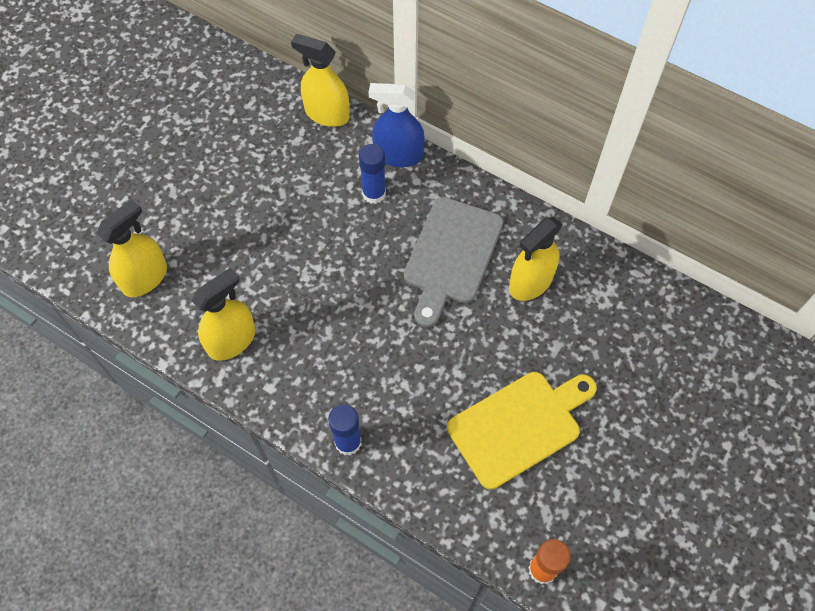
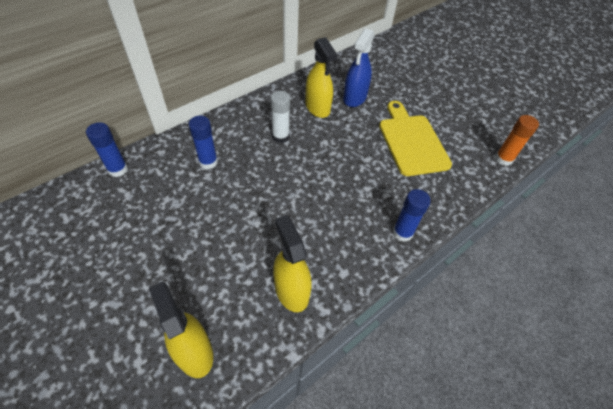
camera: 75 degrees left, 10 degrees down
yellow spray bottle [291,34,350,127] -> blue glue stick [86,122,128,177]
blue spray bottle [369,83,425,167] -> blue spray bottle moved to [343,28,374,107]
grey cutting board [404,197,503,327] -> white glue stick [271,91,290,143]

